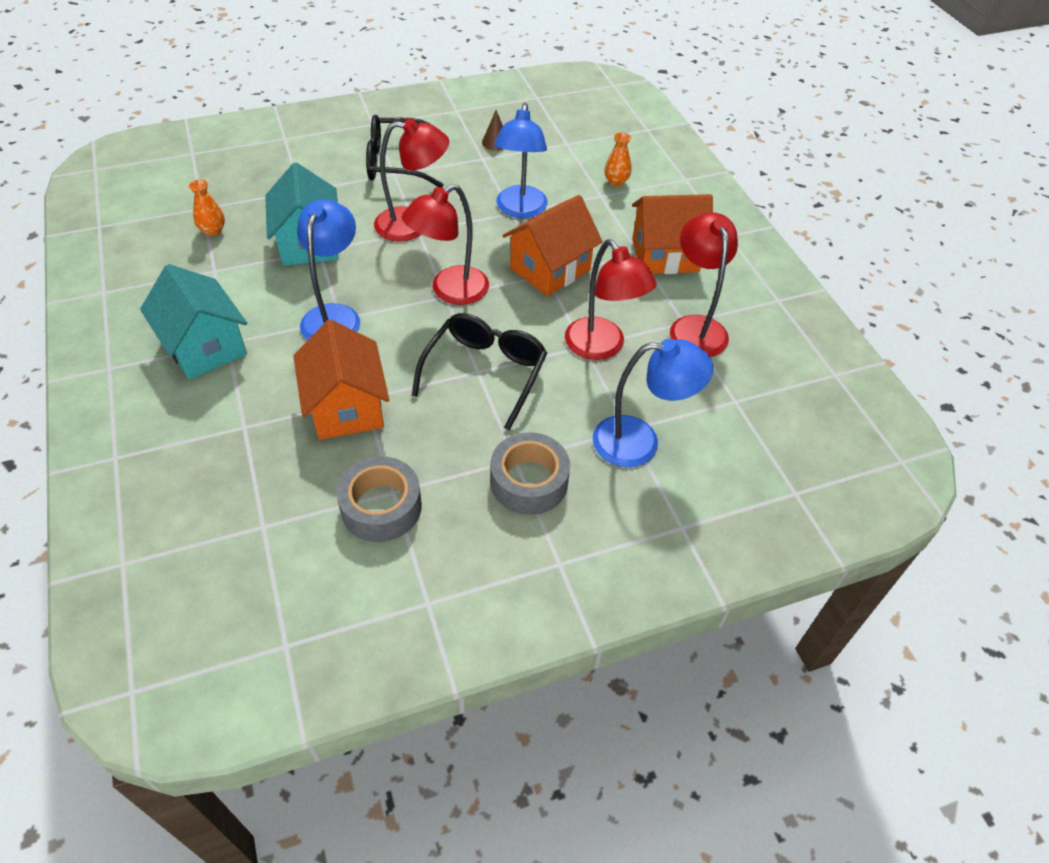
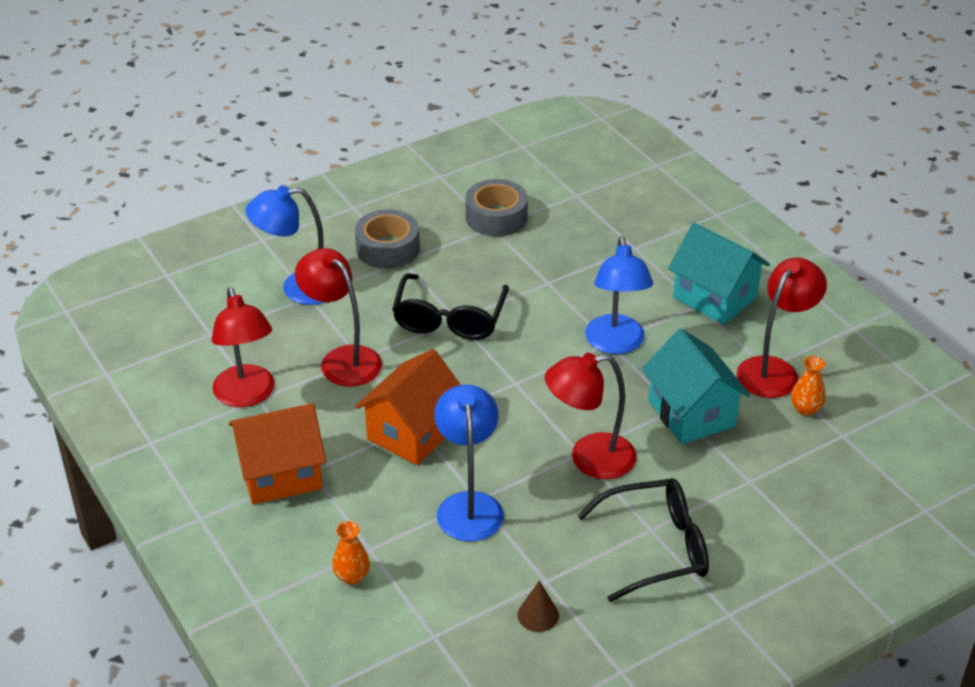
camera: 170 degrees right, 10 degrees down
orange house [293,320,389,440] -> none
red lamp [402,184,489,305] -> red lamp moved to [736,257,827,398]

